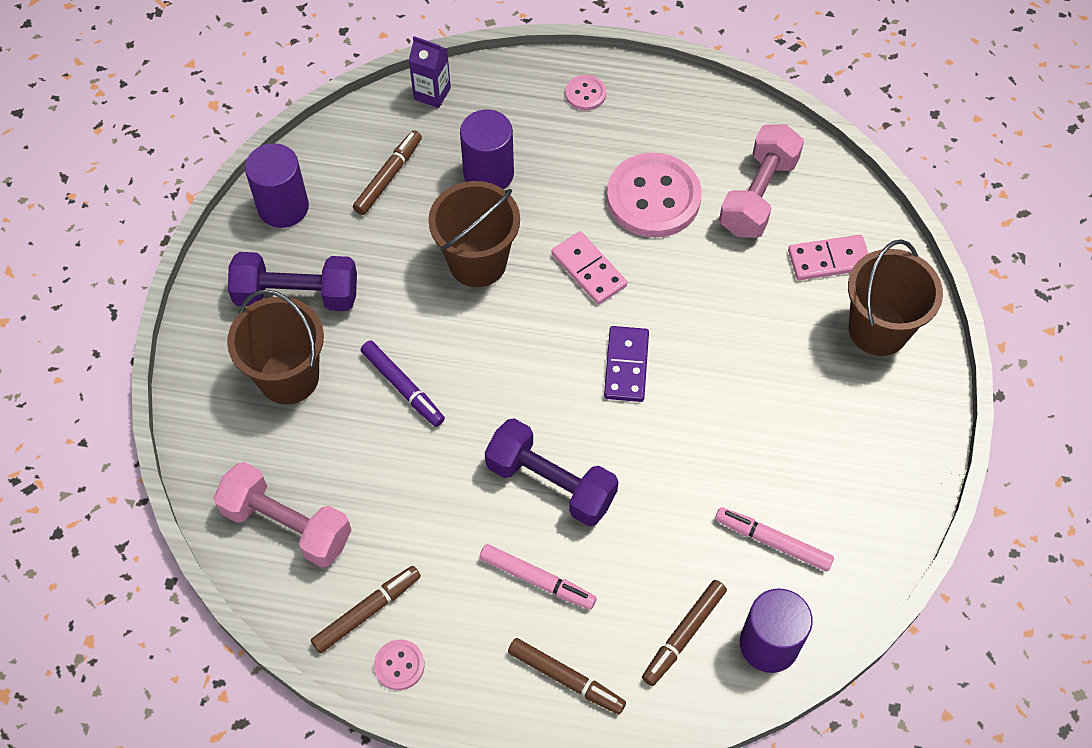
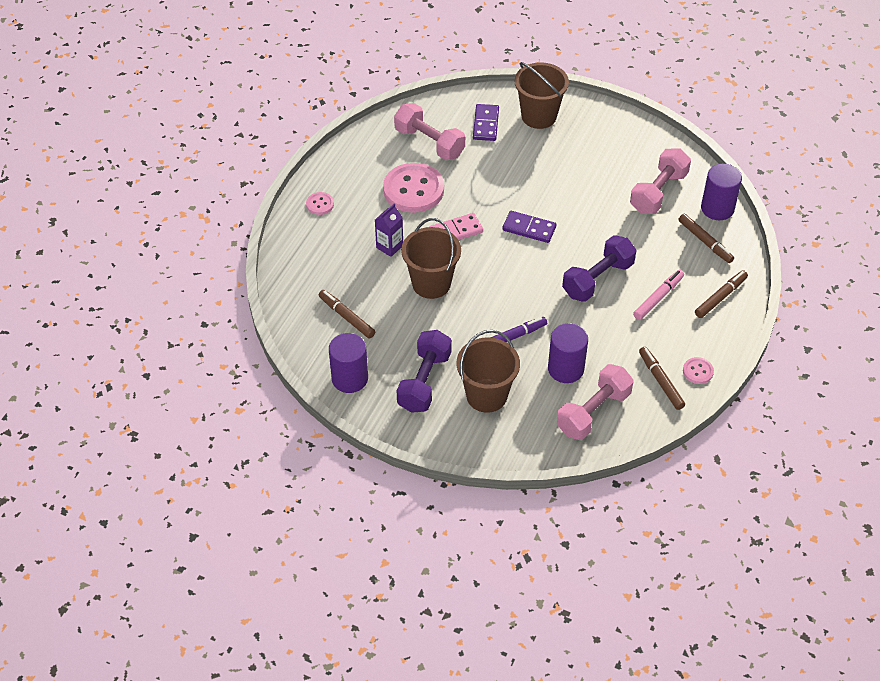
camera: 75 degrees left, 10 degrees down
purple carton [408,36,451,108] -> purple carton moved to [375,203,403,257]
purple cylinder [460,109,514,189] -> purple cylinder moved to [548,323,588,383]
pink marker [715,507,834,572] -> pink dumbbell [630,149,691,214]
pink domino [788,235,868,281] -> purple domino [473,104,499,141]

